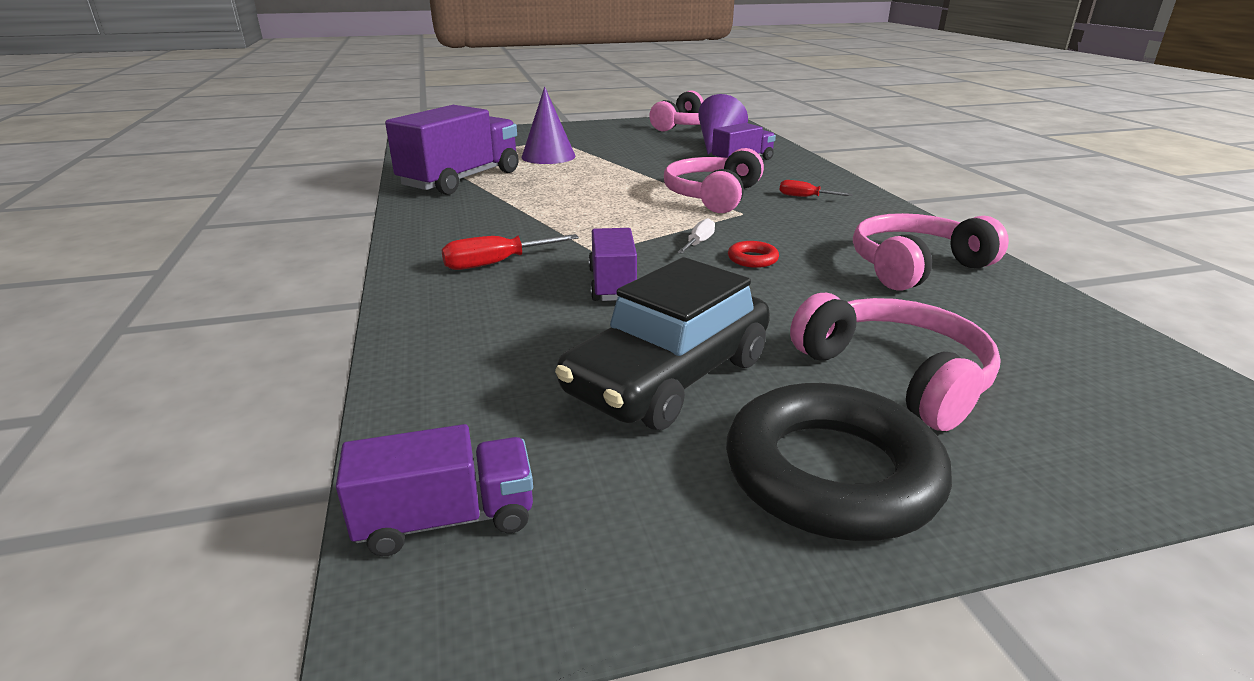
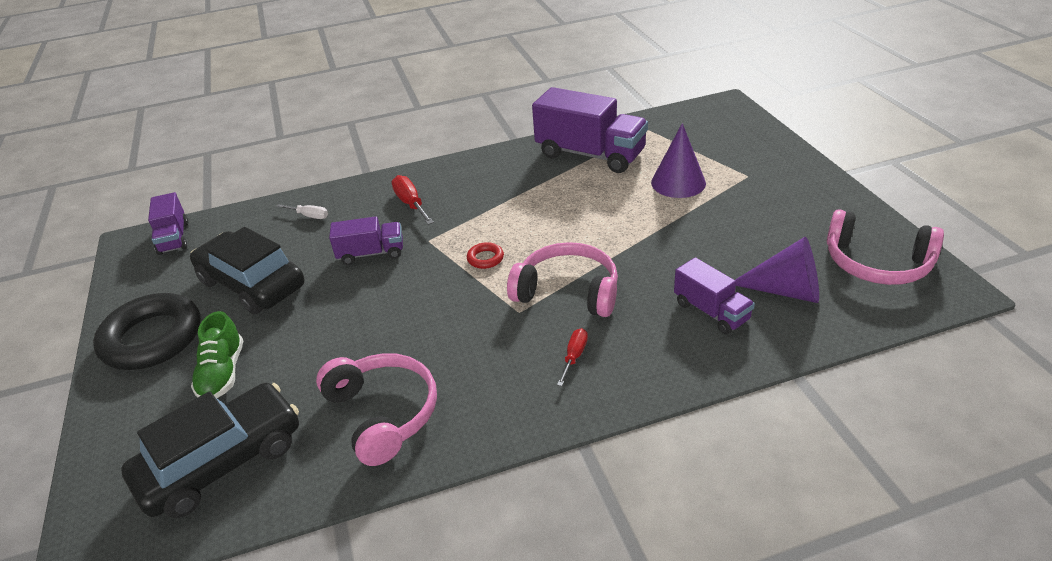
camera: 90 degrees right, 10 degrees up
white screwdriver [677,218,715,254] -> white screwdriver moved to [276,204,328,219]
red ring [728,241,779,268] -> red ring moved to [467,242,504,269]
pink headphones [790,293,1001,431] -> green shoe [191,311,243,398]
none -> black car [121,383,299,518]

